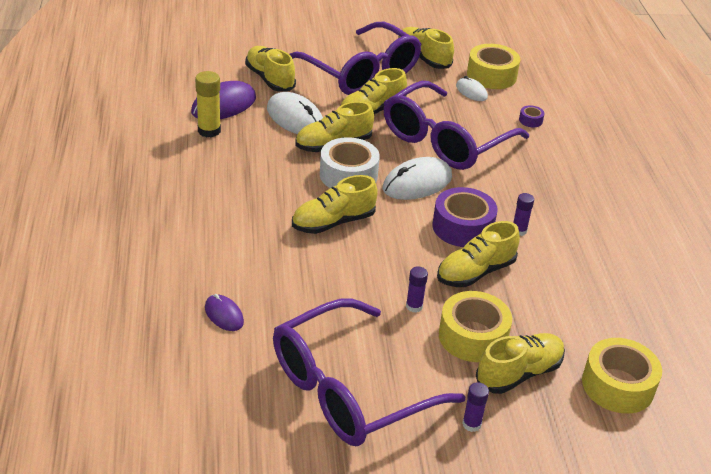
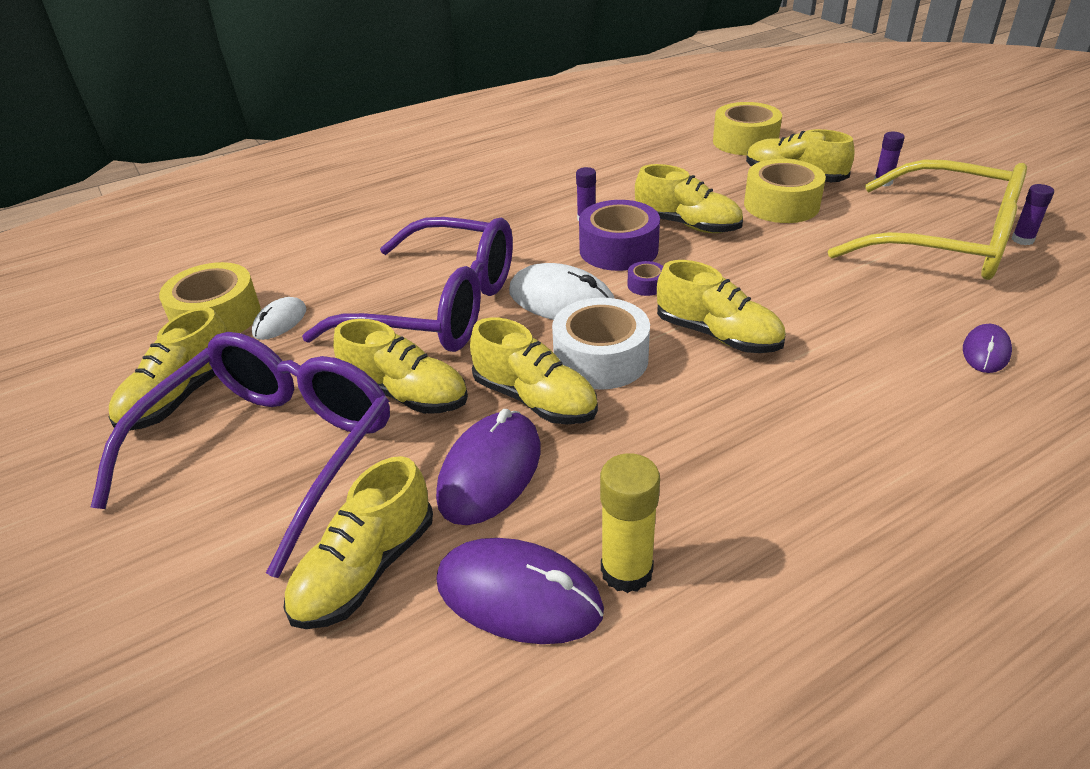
camera: 110 degrees left, 0 degrees up
white mouse [267,92,323,134] -> purple mouse [436,409,541,525]
purple glasses [273,299,466,446] -> yellow glasses [828,160,1027,280]
purple glue stick [406,266,428,312] -> purple glue stick moved to [1012,184,1054,245]
purple tape [519,105,545,128] -> purple tape moved to [627,261,664,296]

